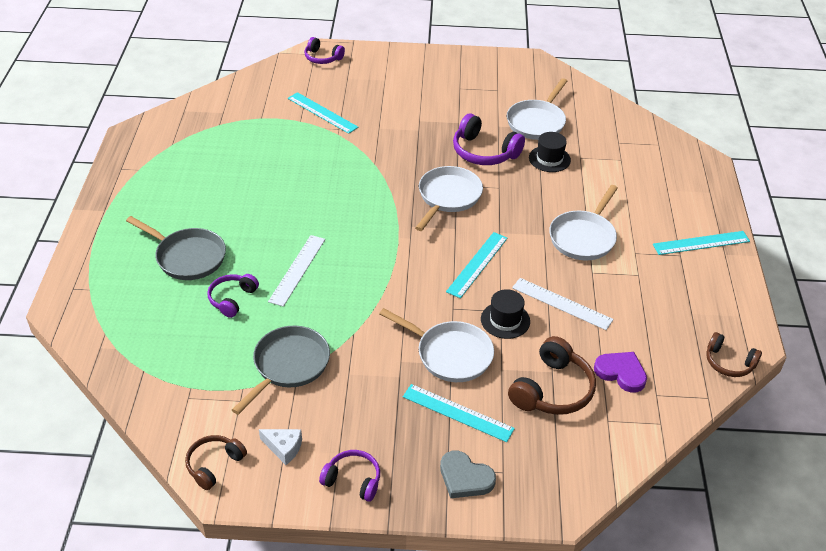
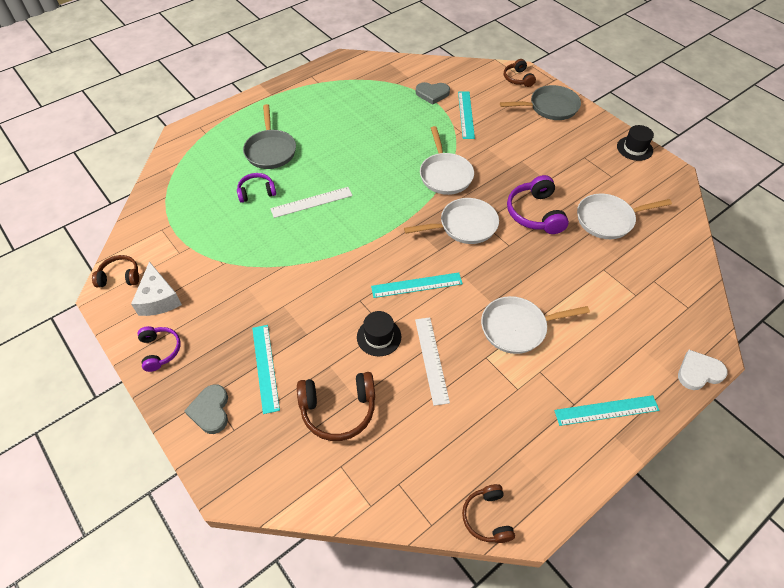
camera: 50 degrees right, 10 degrees up
grey pan [232,326,330,415] -> grey pan moved to [500,85,581,120]
white cheese [259,429,302,465] -> white cheese [131,262,182,316], size x1.60
purple headphones [304,37,345,64] -> brown headphones [504,59,536,87]
white pan [379,308,494,382] -> white pan moved to [420,126,474,195]
black hat [529,132,571,172] -> black hat moved to [617,125,654,161]
purple heart [594,352,647,393] -> none
turquoise ruler [653,231,750,255] -> turquoise ruler turned 45 degrees counterclockwise [554,395,660,426]
none -> grey heart [416,82,450,105]
none -> white heart [678,350,728,390]

